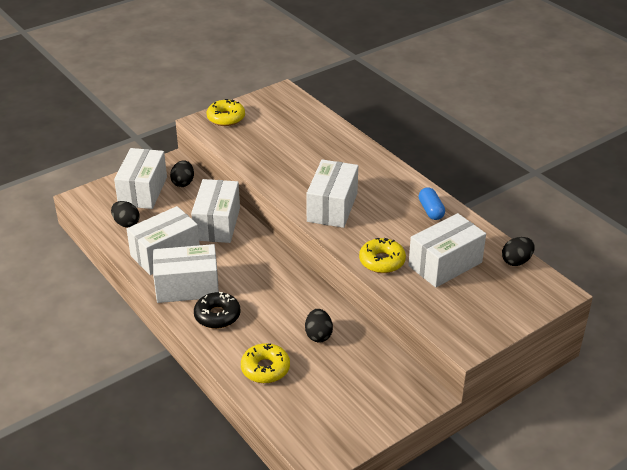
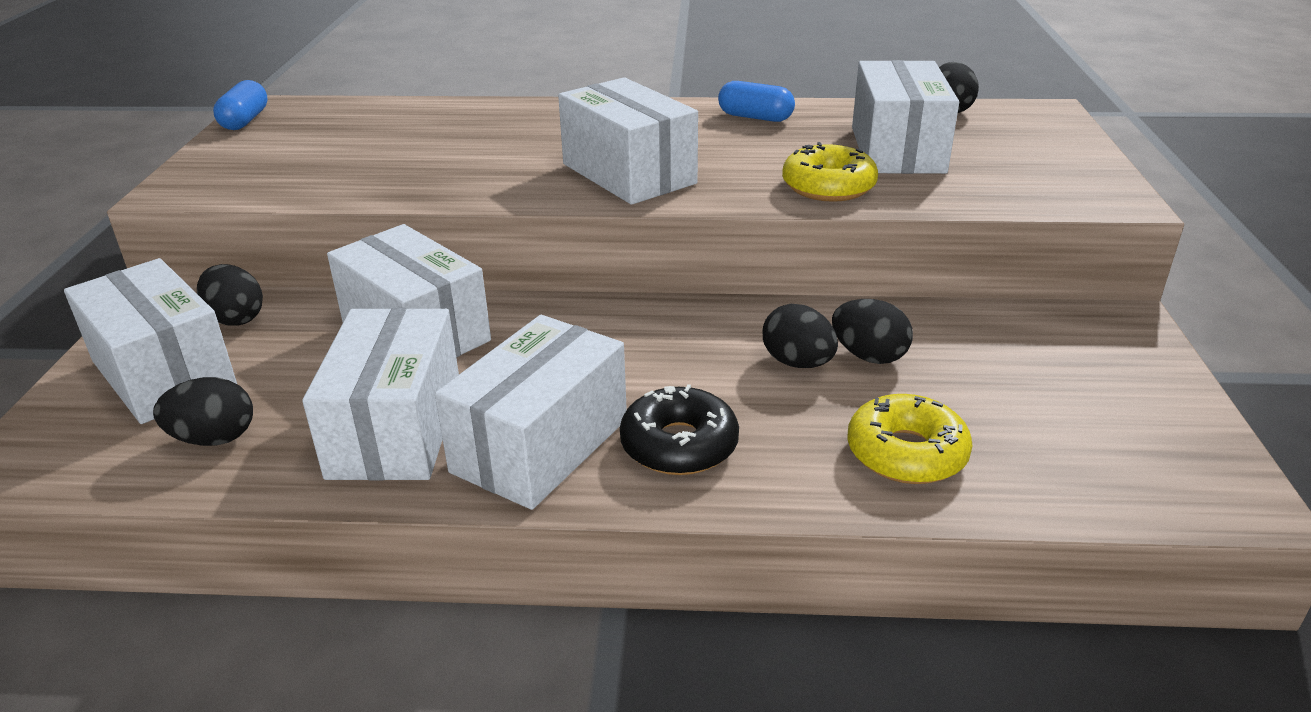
camera: 50 degrees left, 5 degrees down
yellow donut [207,99,245,126] -> none
none -> blue capsule [213,80,268,130]
none -> black egg [763,304,838,368]

